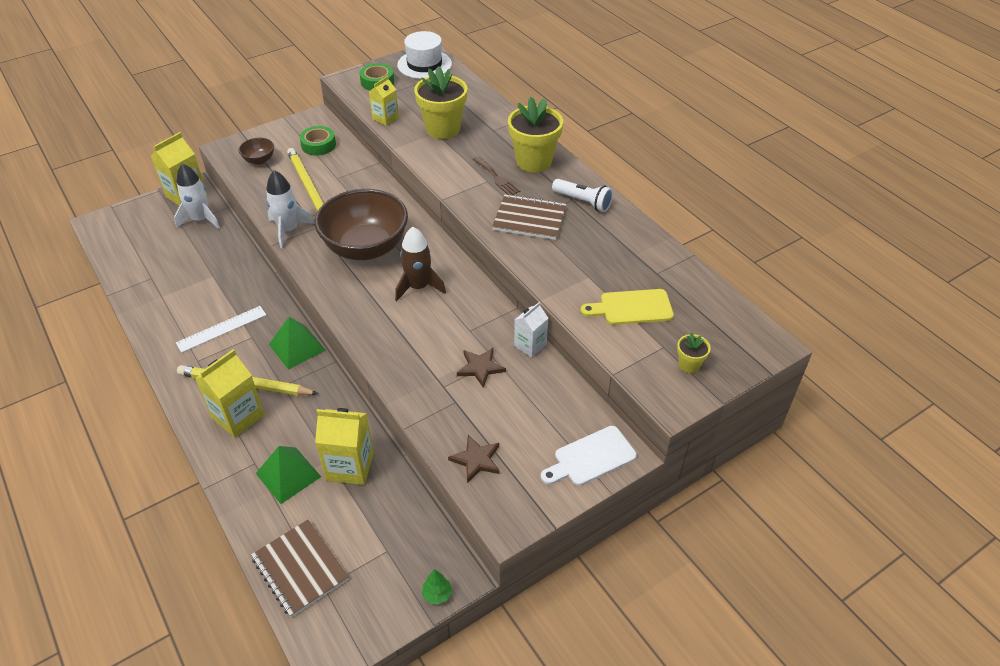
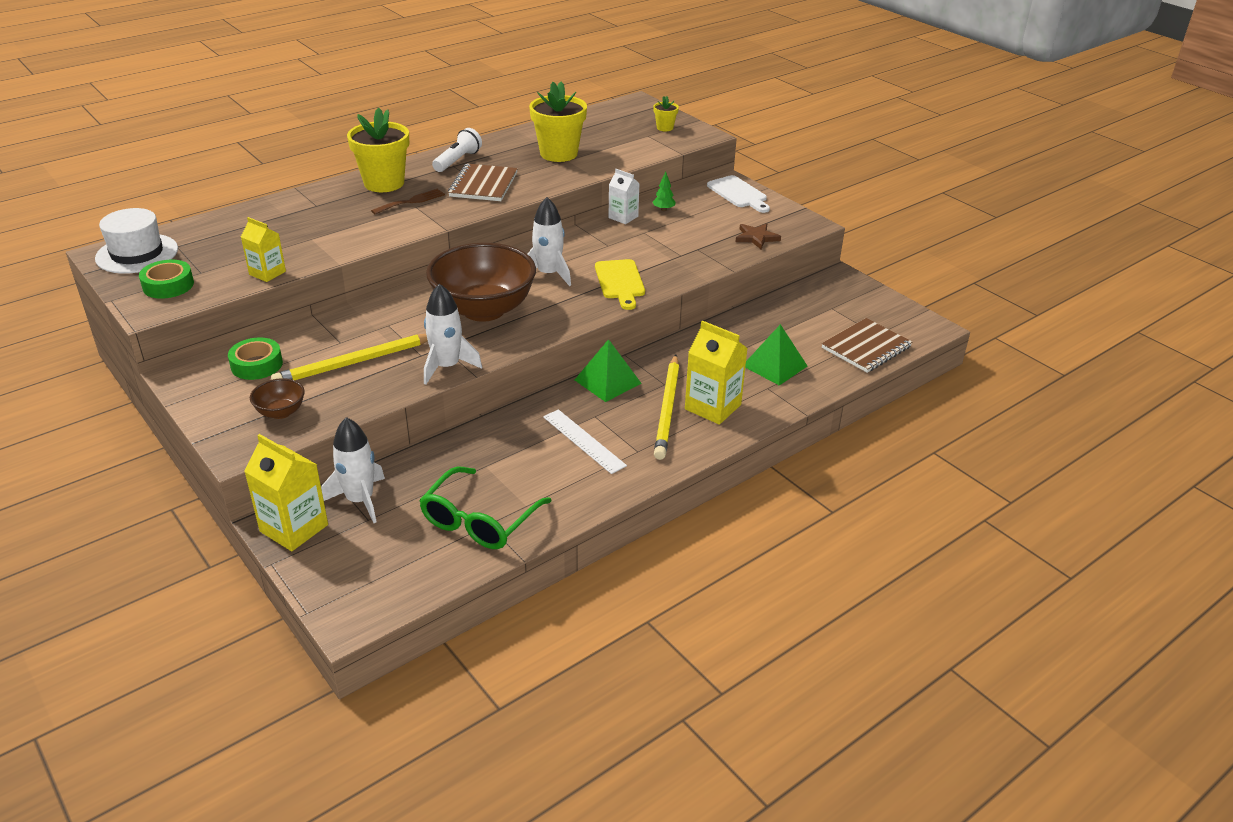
camera: 95 degrees left, 10 degrees down
yellow carton [315,408,374,485] -> none
brown rocket [395,227,446,301] -> white rocket [528,197,571,286]
yellow flower pot [414,66,468,139] -> yellow flower pot moved to [529,82,587,162]
green tree [422,569,452,605] -> green tree moved to [653,172,676,211]
brown star [457,348,506,388] -> none
yellow cutting board [580,289,674,325] -> yellow cutting board moved to [595,259,645,310]
none -> green glasses [419,467,551,549]

